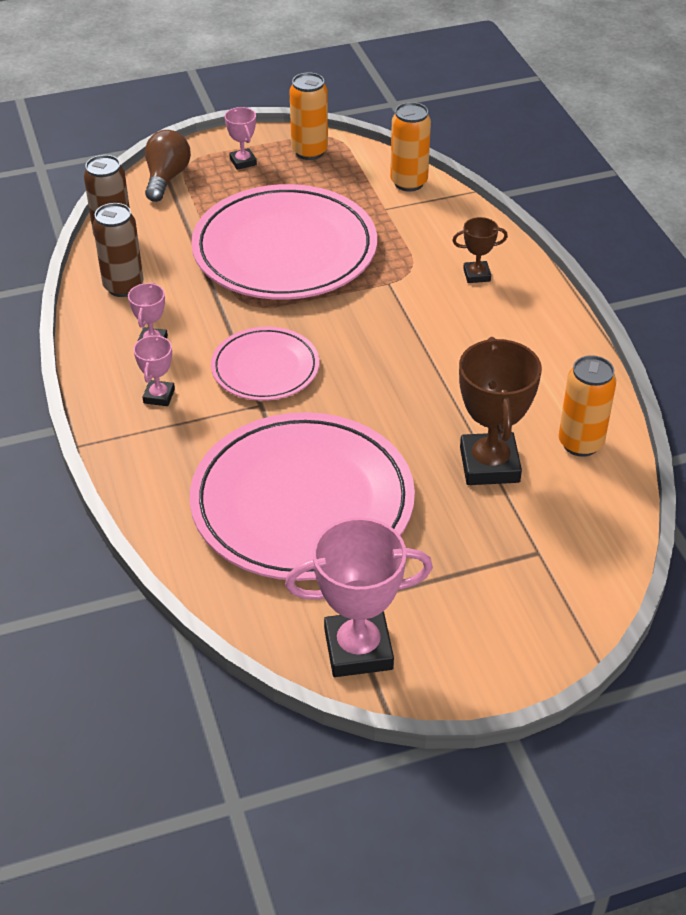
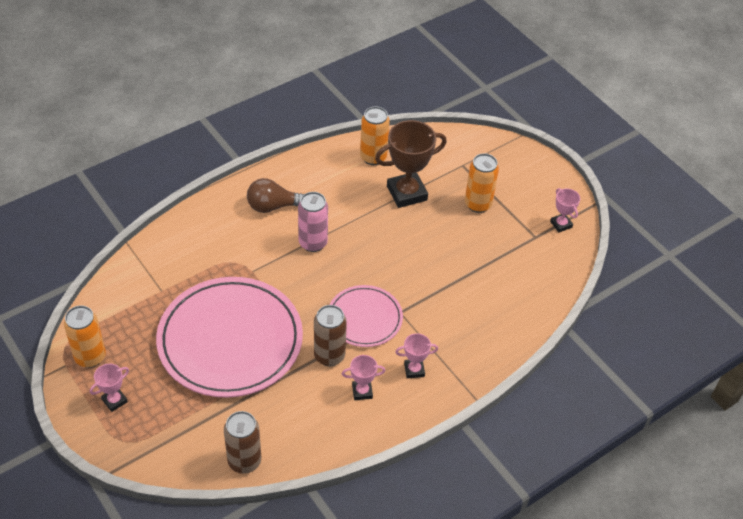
camera: 110 degrees left, 5 degrees up
brown can [93,203,143,297] -> brown can moved to [314,305,347,366]
brown light bulb [145,130,191,202] -> brown light bulb moved to [247,178,304,213]
pink plate [190,412,415,581] -> none
pink trophy [285,517,433,677] -> pink trophy [550,188,580,233], size x0.51
orange can [390,102,431,191] -> orange can moved to [465,153,499,213]
brown trophy [452,217,508,283] -> none
none -> pink can [298,192,328,252]

